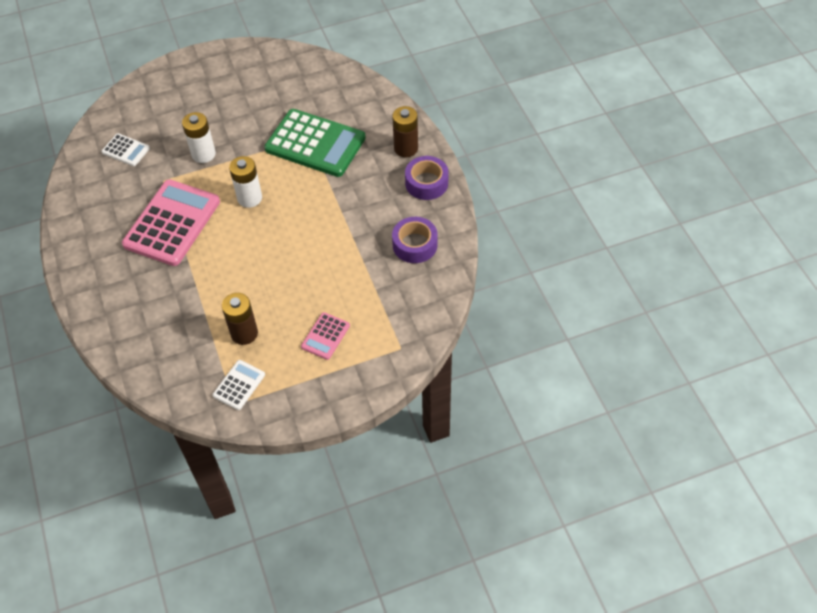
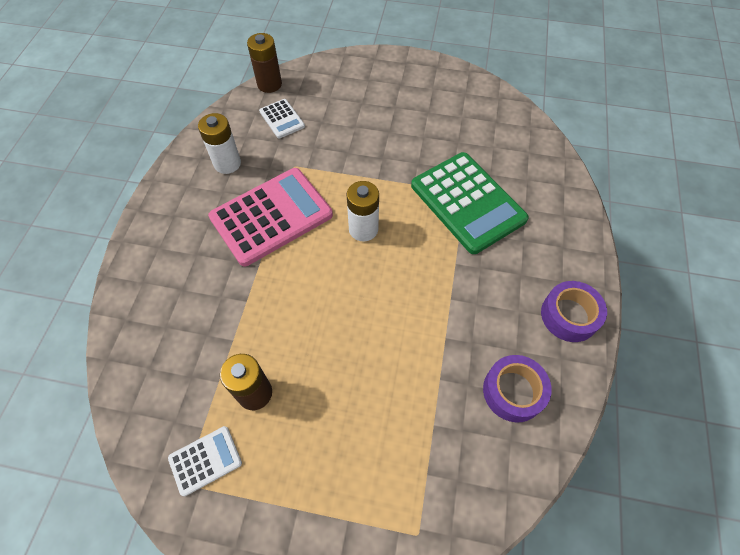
camera: 30 degrees right, 5 degrees up
white battery [182,112,216,163] -> white battery moved to [198,113,241,174]
pink calculator [301,312,350,360] -> none
brown battery [392,106,418,157] -> brown battery moved to [247,33,282,93]

